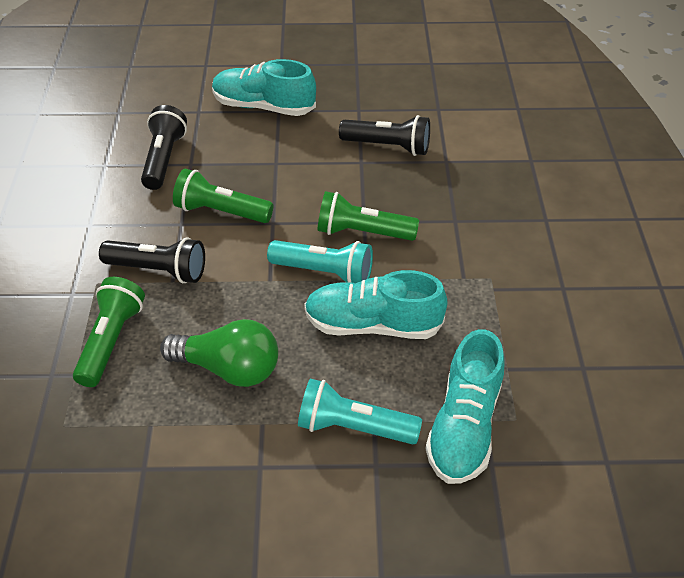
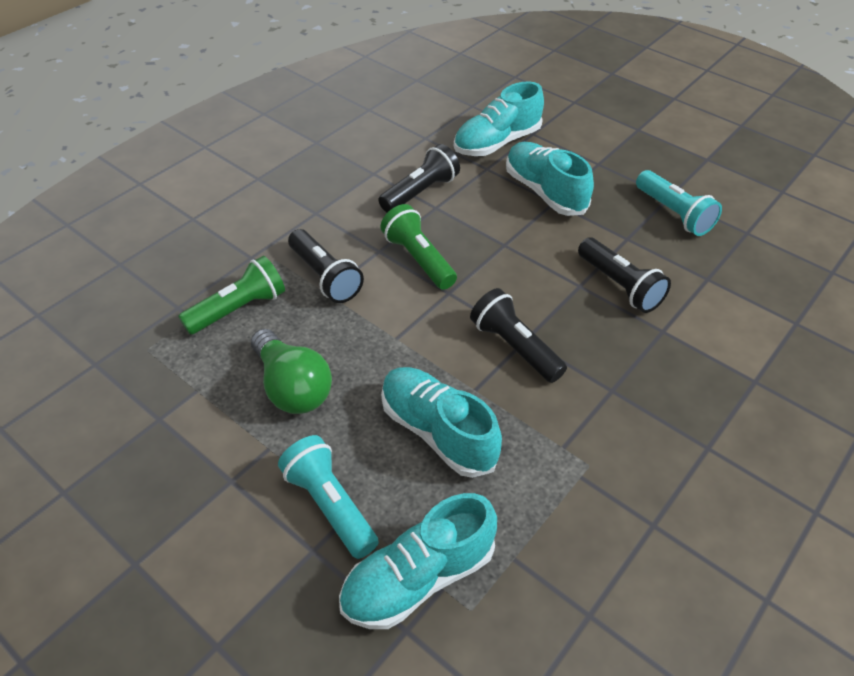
camera: 40 degrees right, 0 degrees up
turquoise flashlight [267,240,373,283] -> turquoise flashlight moved to [636,170,722,236]
green flashlight [318,191,419,241] -> black flashlight [470,288,567,383]
none -> turquoise shoe [454,82,544,156]

